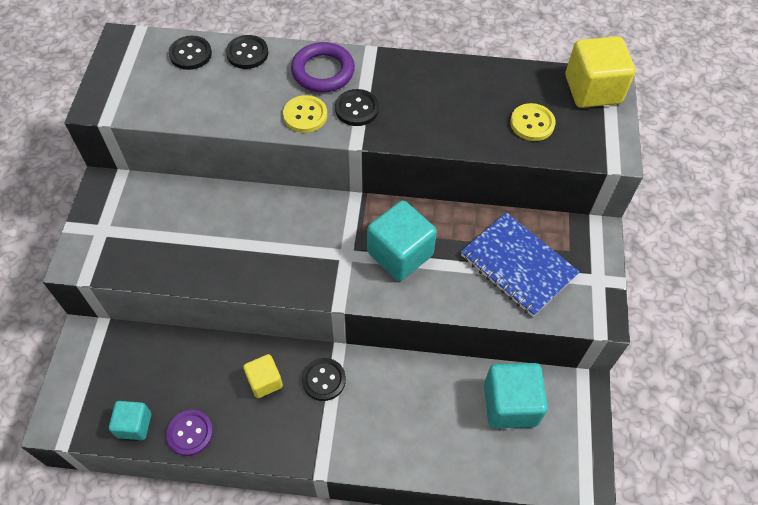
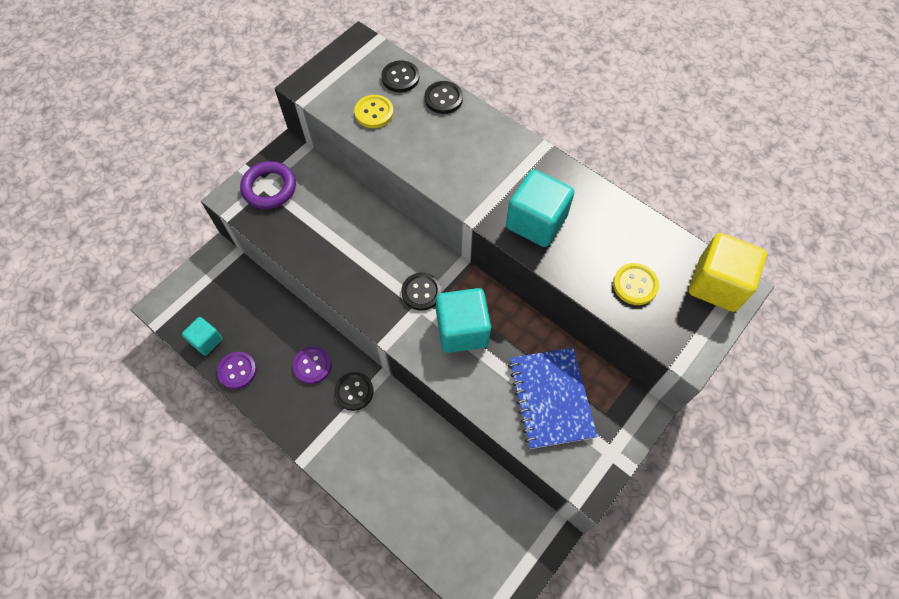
camera: 35 degrees right, 5 degrees up
yellow cube [243,354,283,398] -> purple button [293,347,332,384]
yellow button [283,95,327,133] -> yellow button moved to [354,95,394,128]
purple ring [291,42,355,93] -> purple ring moved to [240,161,296,209]
black button [335,89,379,126] -> black button moved to [401,273,441,311]
turquoise cube [484,363,548,428] -> turquoise cube moved to [506,170,574,247]

